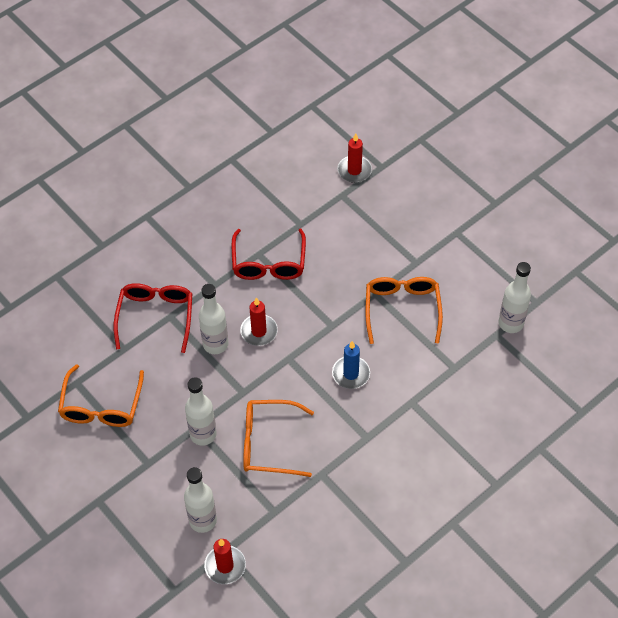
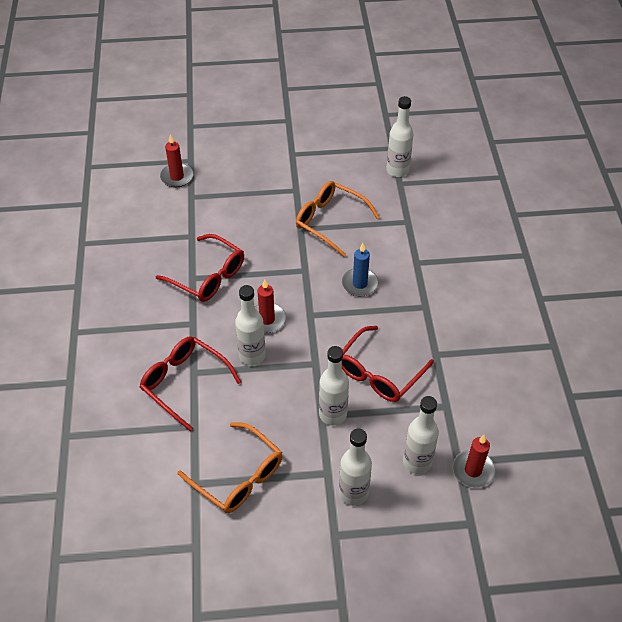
camera: 55 degrees left, 5 degrees down
orange glasses [243,400,314,477] -> red glasses [342,326,434,402]
none -> white bottle [339,429,372,506]

